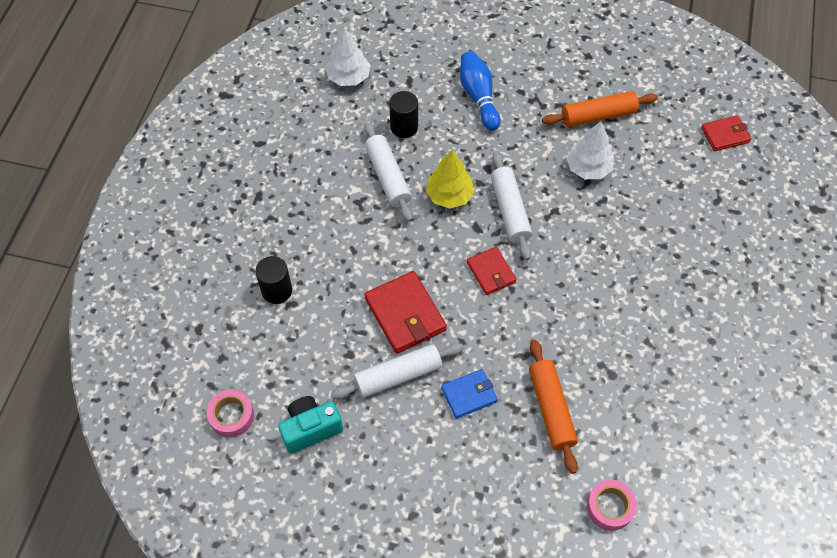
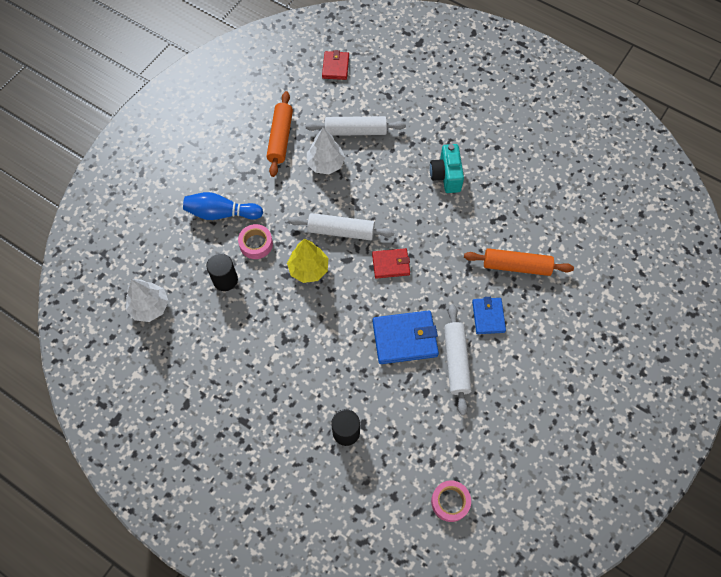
camera: 70 degrees left, 5 degrees up
turquoise camera [278,396,343,454] -> turquoise camera moved to [430,144,464,193]
white rolling pin [364,122,413,222] -> white rolling pin moved to [306,116,406,136]
red wallet [364,271,447,354] -> blue wallet [373,310,439,364]
pink tape [587,480,637,531] -> pink tape moved to [238,224,273,259]

